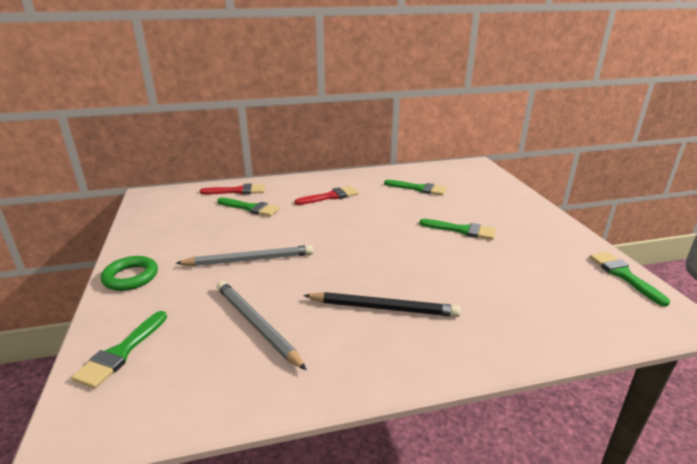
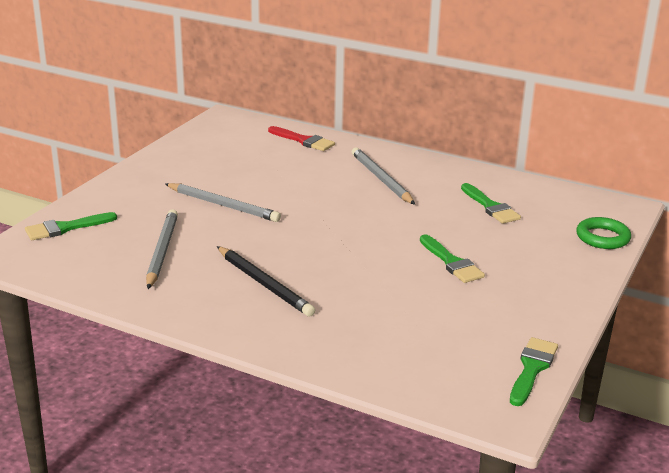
camera: 40 degrees right, 0 degrees up
green ring [101,256,158,291] -> green ring moved to [576,217,631,249]
green brush [217,198,280,217] -> none
red brush [295,186,359,205] -> grey pencil [352,147,415,205]

